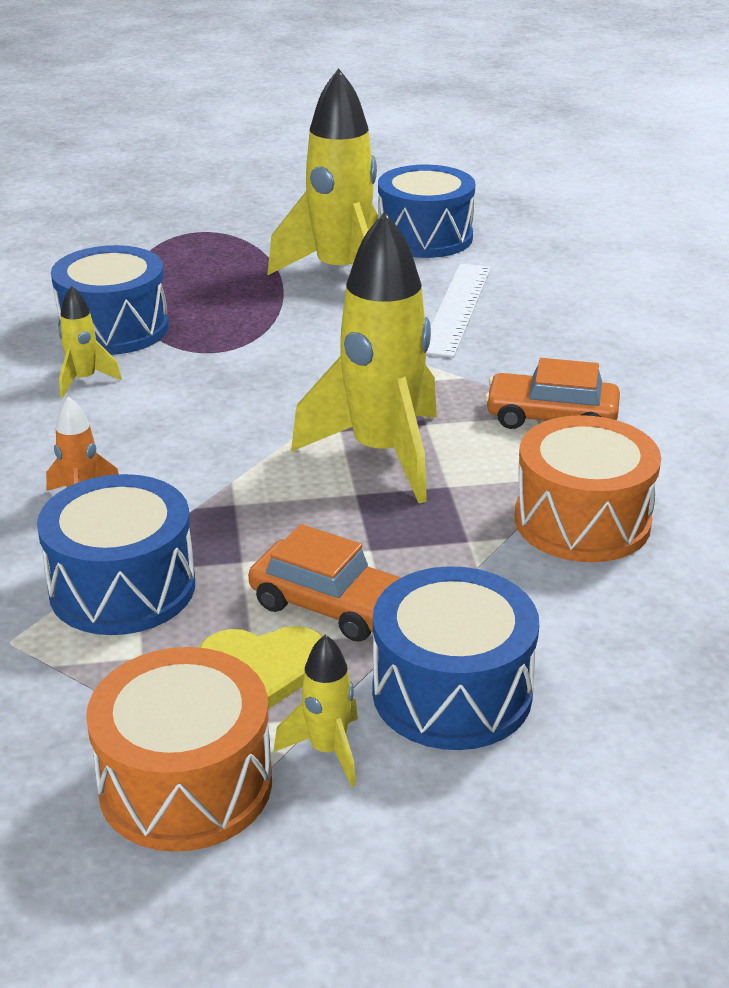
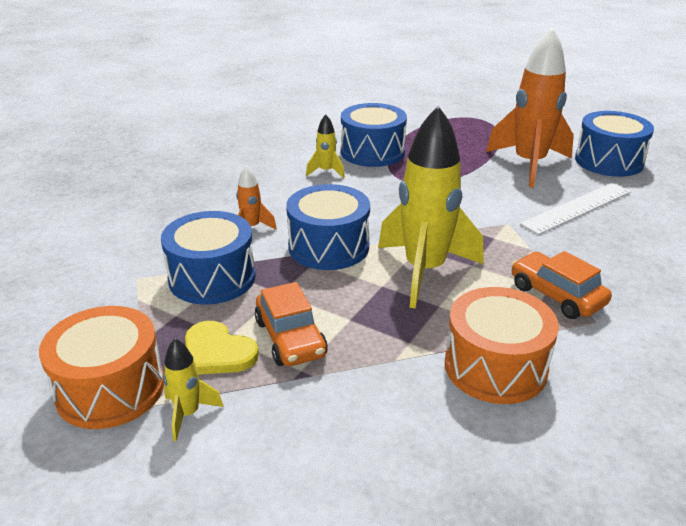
camera: 40 degrees right, 0 degrees up
yellow rocket [267,68,378,276] -> orange rocket [486,27,574,188]
blue drum [372,566,539,750] -> blue drum moved to [286,184,370,270]

